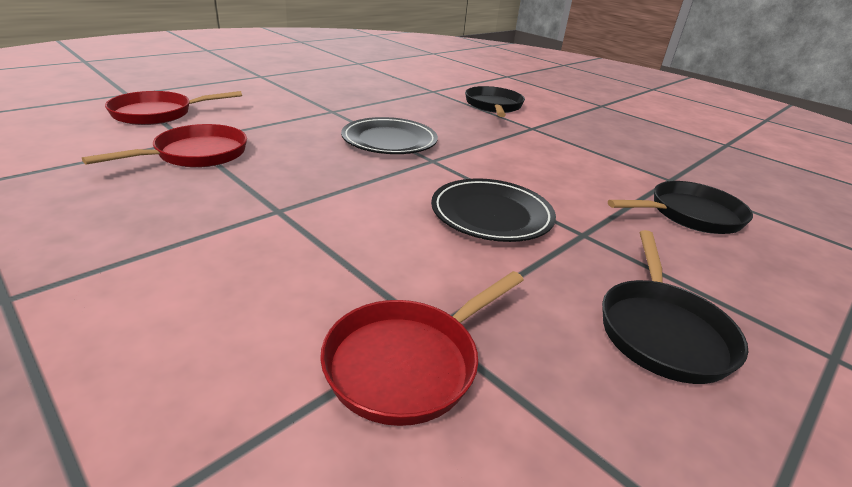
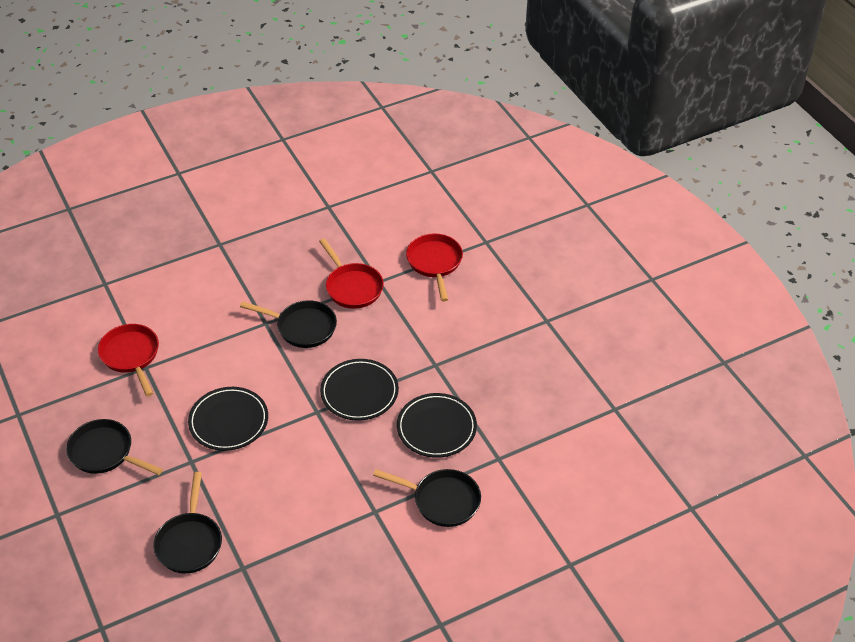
camera: 110 degrees right, 15 degrees up
none -> black pan [240,300,337,348]
none -> black plate [397,393,477,458]

